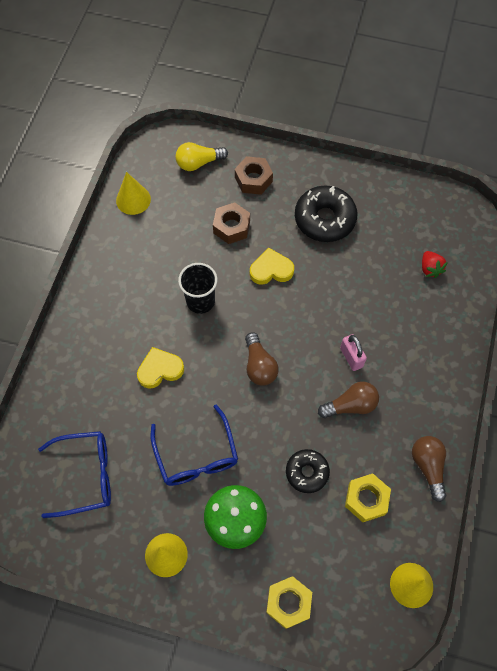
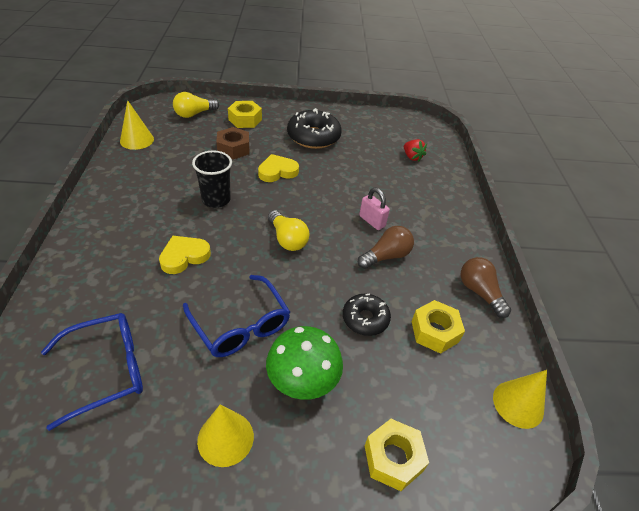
camera: 20 degrees left, 20 degrees down
brown nut [235,156,273,195] -> yellow nut [228,101,262,128]
brown light bulb [245,332,279,386] -> yellow light bulb [268,210,309,251]

